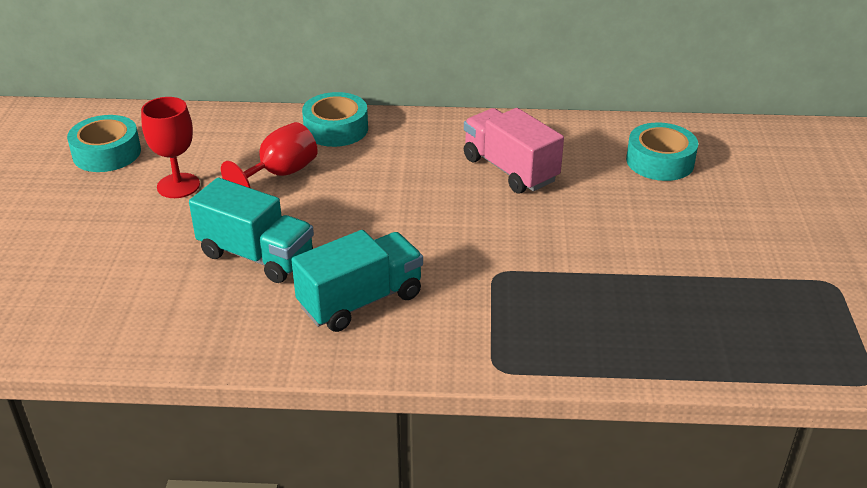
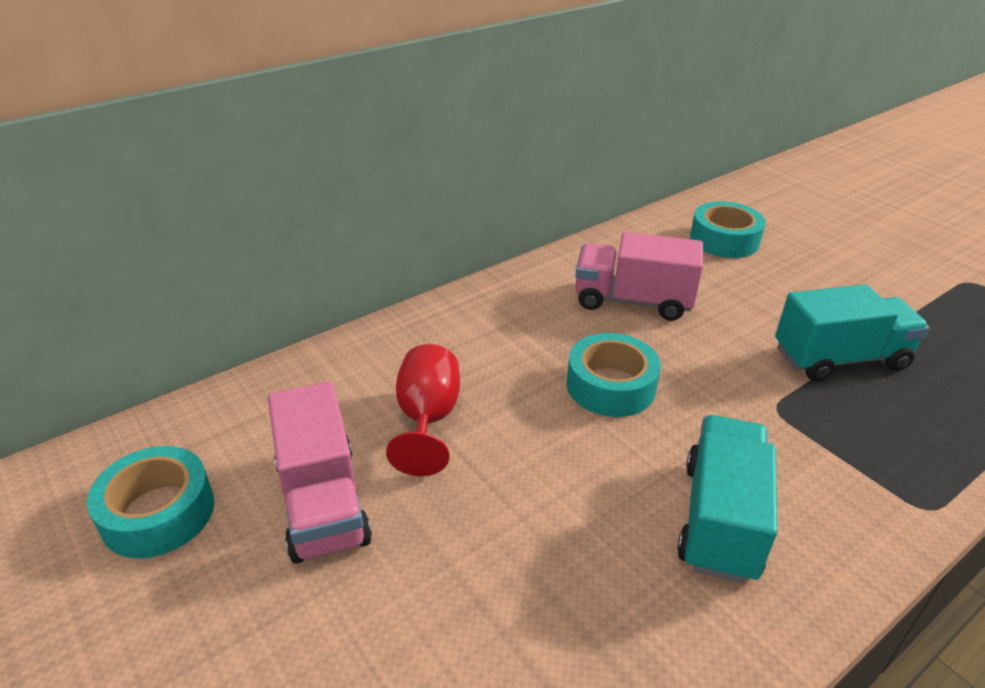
camera: 40 degrees left, 0 degrees up
red goblet [141,97,200,198] -> pink truck [268,382,372,564]
turquoise truck [189,178,314,283] -> turquoise truck moved to [775,284,929,381]
turquoise tape [302,92,368,147] -> turquoise tape moved to [567,333,661,417]

